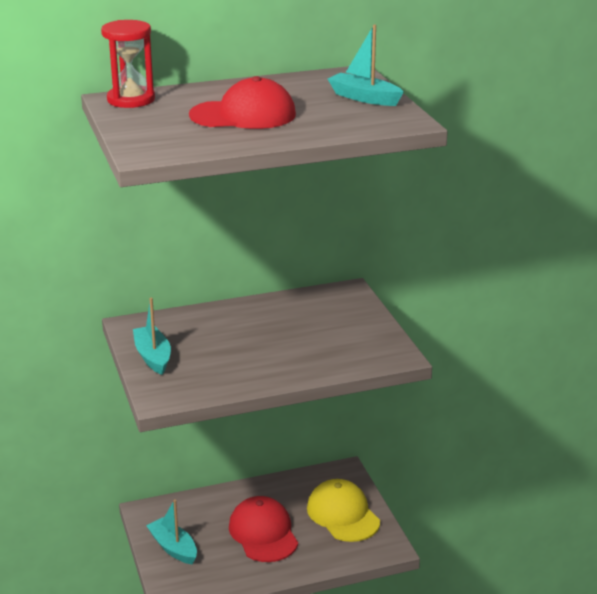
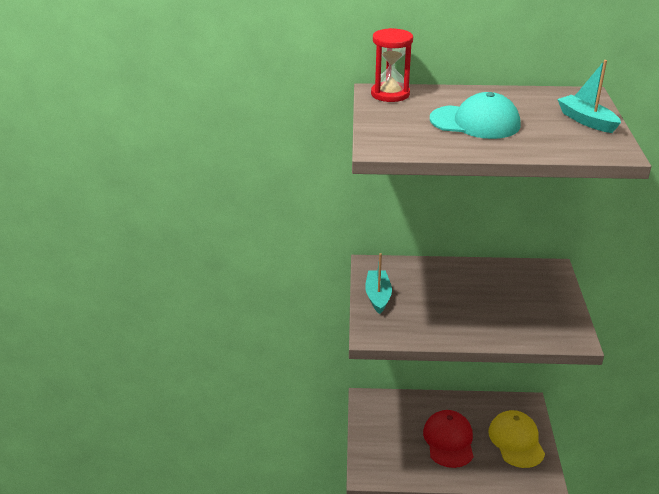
camera: 20 degrees right, 5 degrees up
turquoise boat [146,499,197,564] -> none
red cap [189,76,296,129] -> turquoise cap [430,92,520,139]

